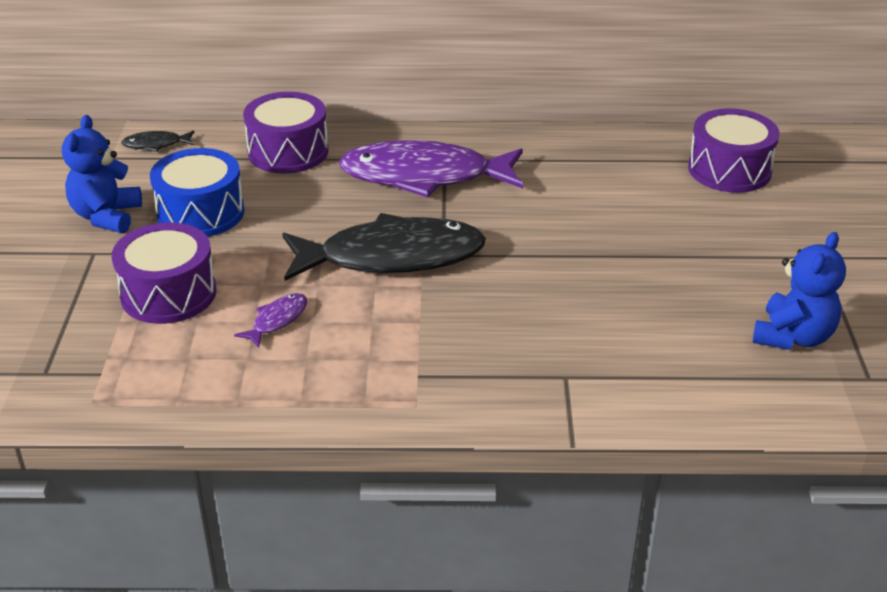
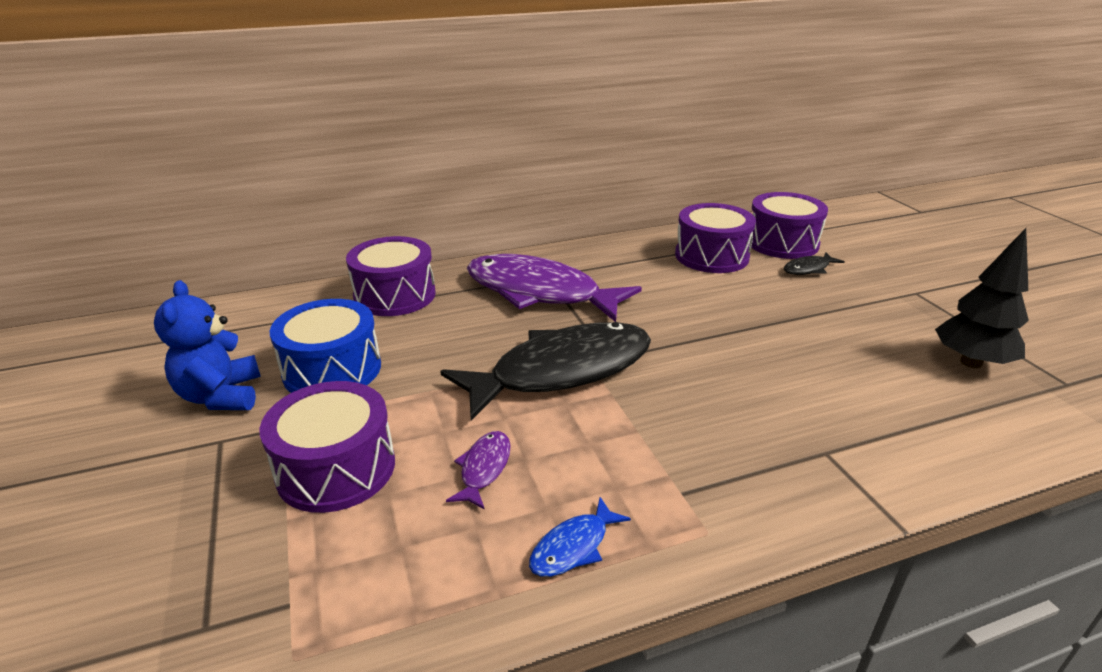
camera: 20 degrees left, 5 degrees down
black fish [121,131,194,152] -> black fish moved to [784,252,845,275]
purple fish [339,140,523,198] -> purple fish turned 45 degrees clockwise [467,254,642,322]
blue teddy bear [752,232,846,350] -> black tree [935,228,1029,368]
none -> blue fish [529,497,631,577]
none -> purple drum [675,203,756,273]

